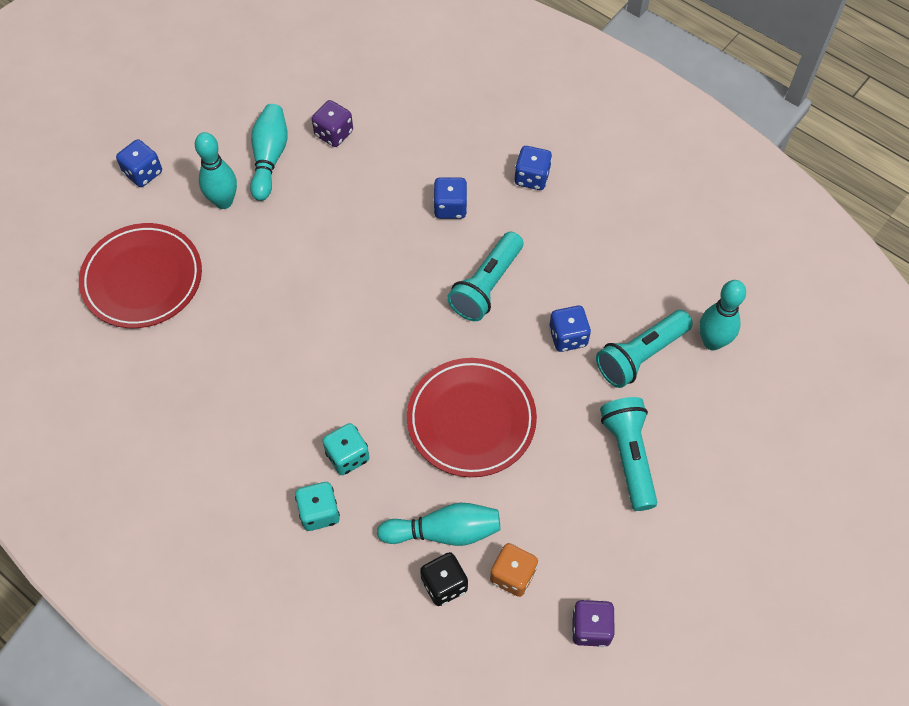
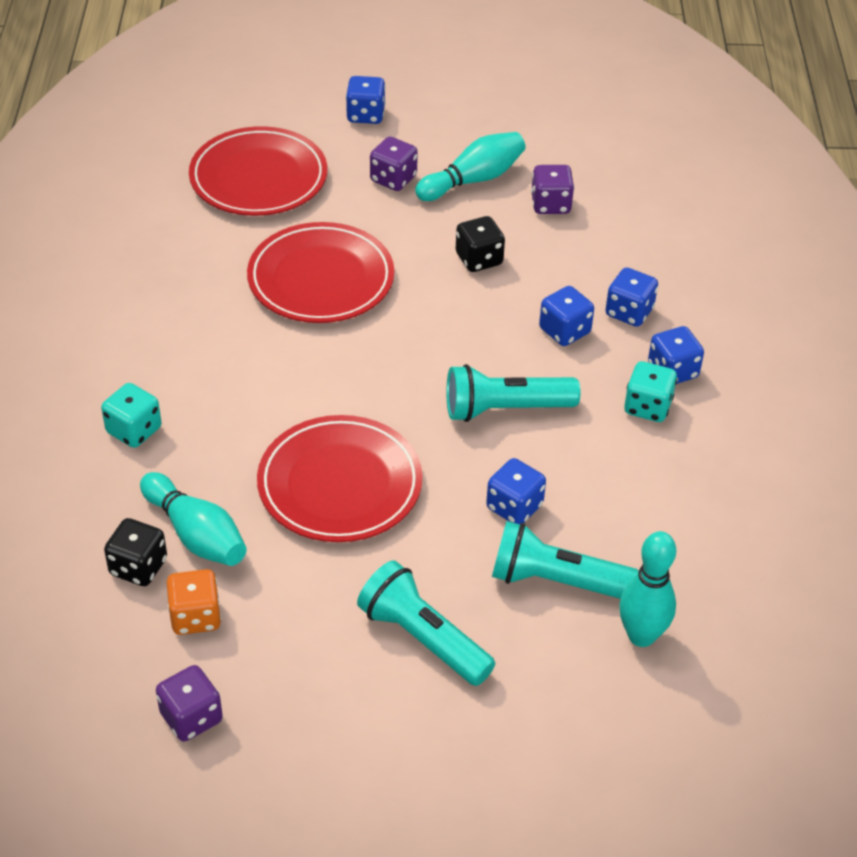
camera: 50 degrees right, 15 degrees down
turquoise bowling pin [195,132,237,209] -> purple dice [370,137,418,191]
turquoise dice [322,423,370,475] -> turquoise dice moved to [624,361,677,422]
turquoise flashlight [600,397,657,511] -> turquoise flashlight turned 90 degrees counterclockwise [357,560,495,686]
none -> red plate [247,222,394,323]
none -> black dice [456,216,505,272]
none -> blue dice [605,267,658,327]

